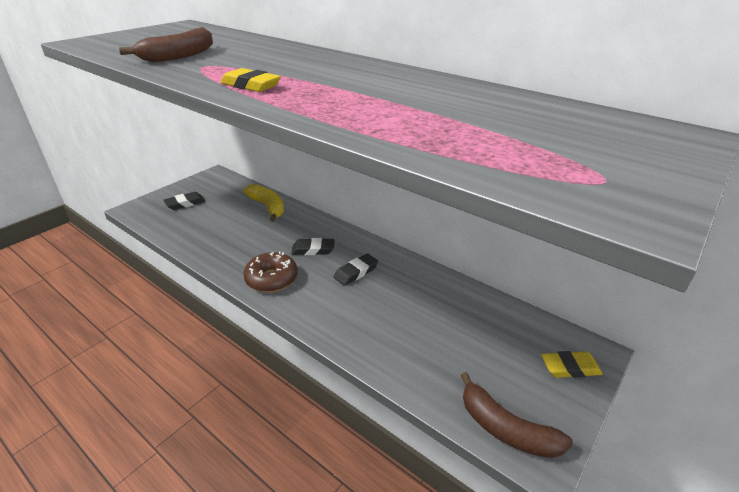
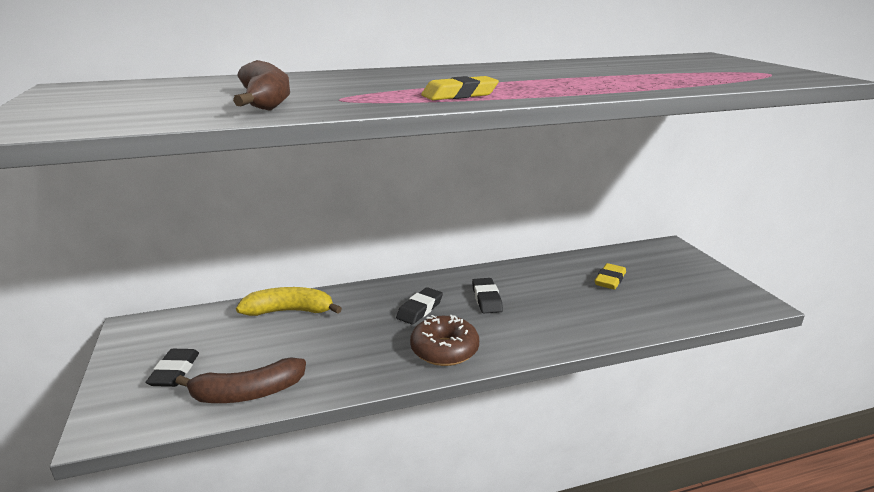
camera: 55 degrees left, 10 degrees down
brown banana [460,372,573,458] -> brown banana moved to [176,358,306,403]
yellow eraser [542,351,603,378] -> yellow eraser moved to [595,263,626,290]

